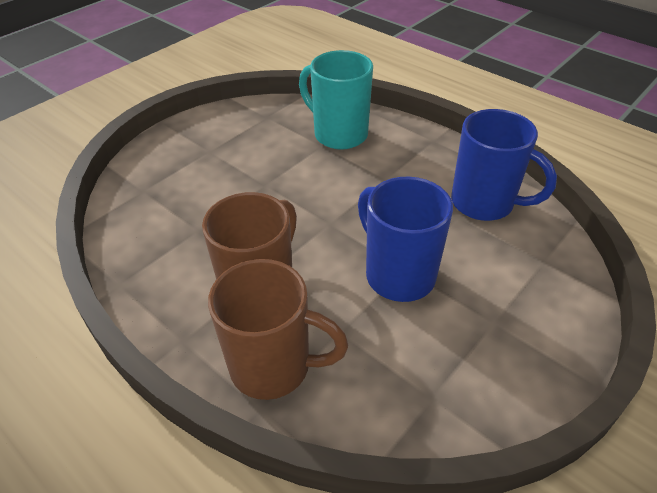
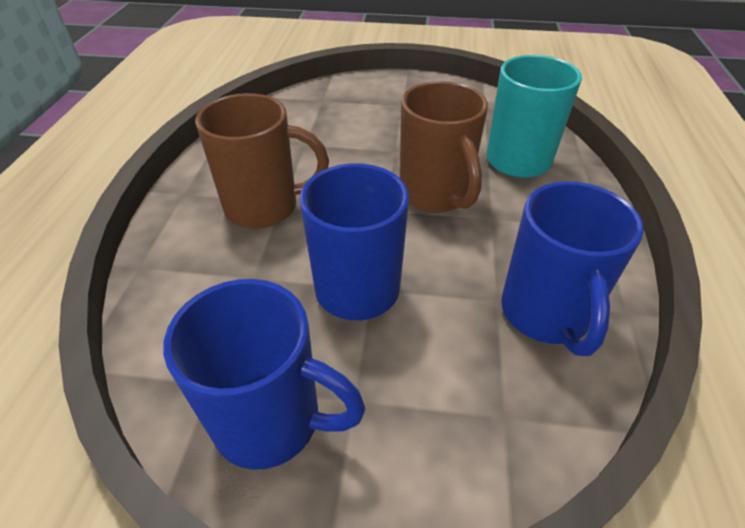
camera: 55 degrees right, 0 degrees up
brown mug [208,259,348,400] -> brown mug moved to [400,81,488,213]
none -> blue mug [163,279,366,470]

